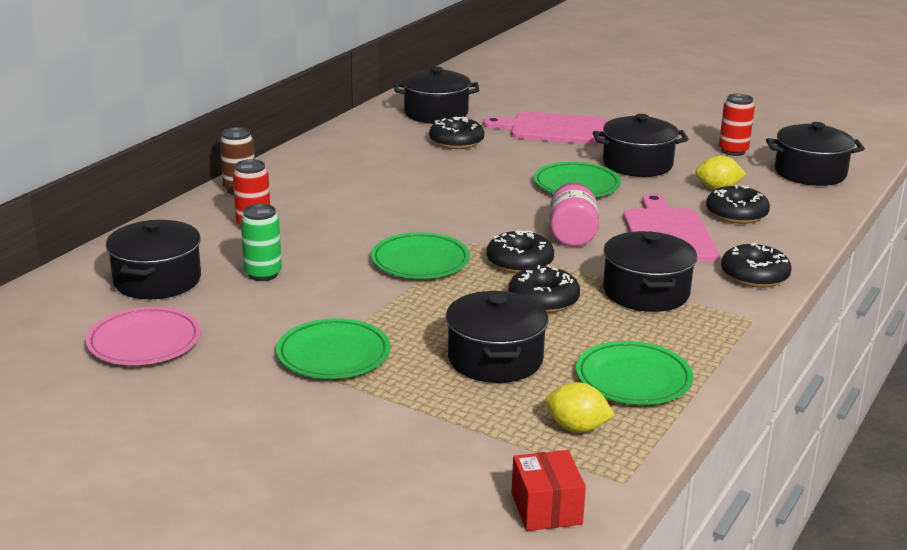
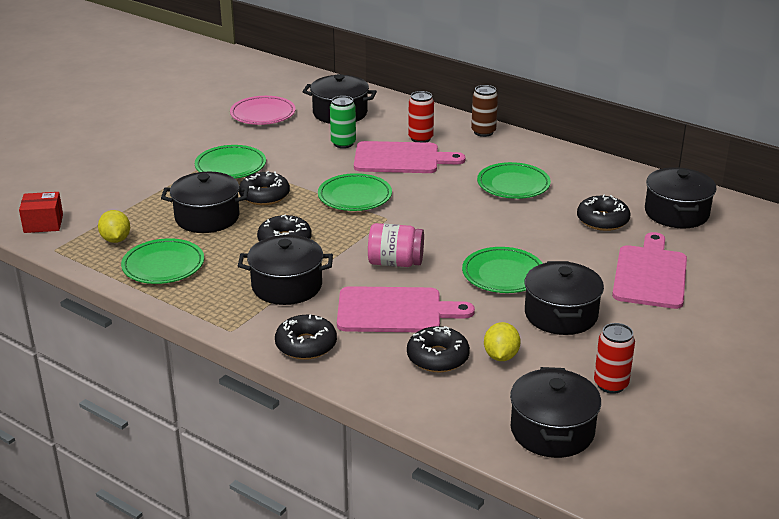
camera: 95 degrees right, 5 degrees up
black donut [487,230,554,274] -> black donut moved to [239,171,290,205]
yellow lemon [545,382,615,432] -> yellow lemon turned 45 degrees counterclockwise [98,210,130,243]
none -> pink cutting board [354,141,466,173]
none -> green plate [477,162,551,199]

